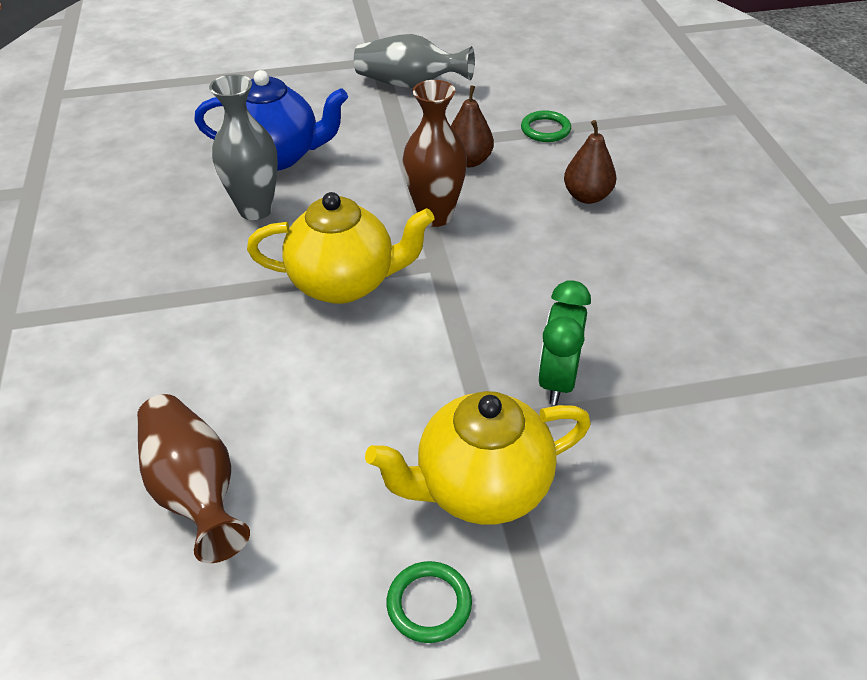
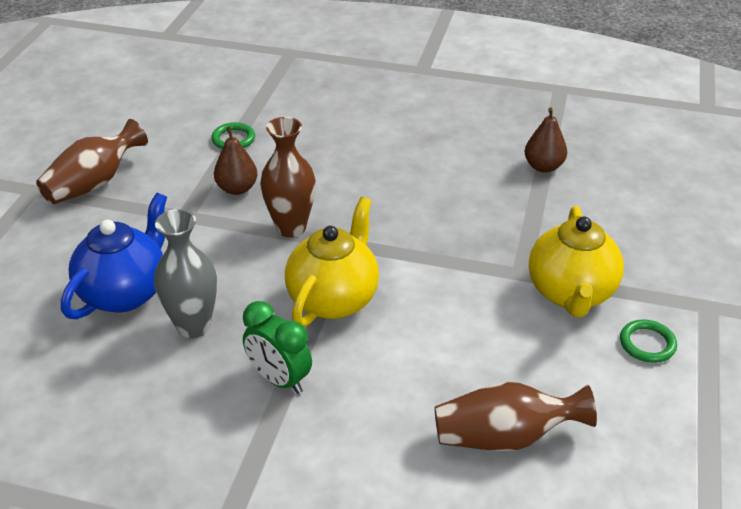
camera: 65 degrees left, 5 degrees down
grey vase [354,34,475,88] -> brown vase [36,119,148,204]
green clock [538,280,591,405] -> green clock moved to [243,301,312,394]
brown pear [564,120,616,204] -> brown pear moved to [525,107,567,173]

